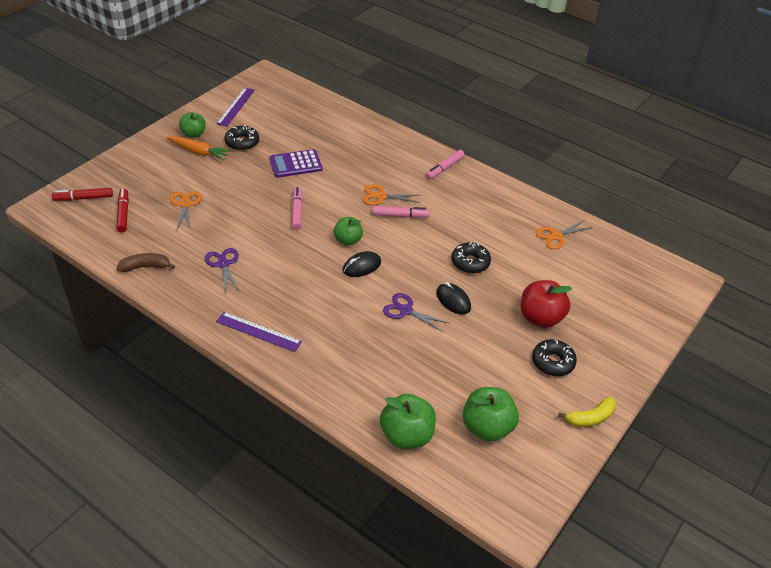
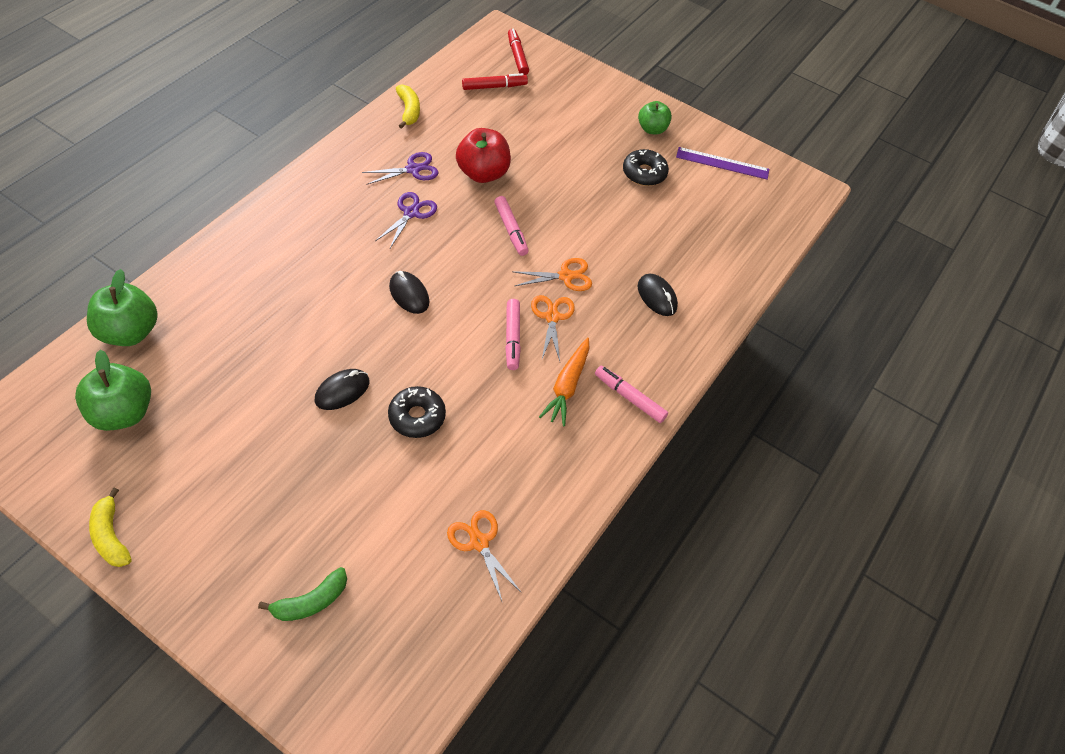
camera: 85 degrees right, 10 degrees up
brown banana [117,253,175,272] -> yellow banana [396,84,420,129]
orange carrot [166,136,231,160] -> orange carrot moved to [539,338,590,426]
orange scissors [170,191,202,231] -> orange scissors moved to [512,258,592,291]
purple ruler [216,312,302,352] -> none
purple calculator [269,149,323,178] -> none
pink marker [292,187,303,230] -> pink marker turned 75 degrees clockwise [494,196,529,256]
green apple [334,217,363,245] -> none
purple scissors [383,293,448,332] -> purple scissors moved to [375,192,437,248]
red apple [521,280,572,328] -> red apple moved to [456,128,511,183]
black donut [532,339,577,376] -> none
none -> green banana [258,567,347,621]
none -> black mouse [638,274,678,316]

